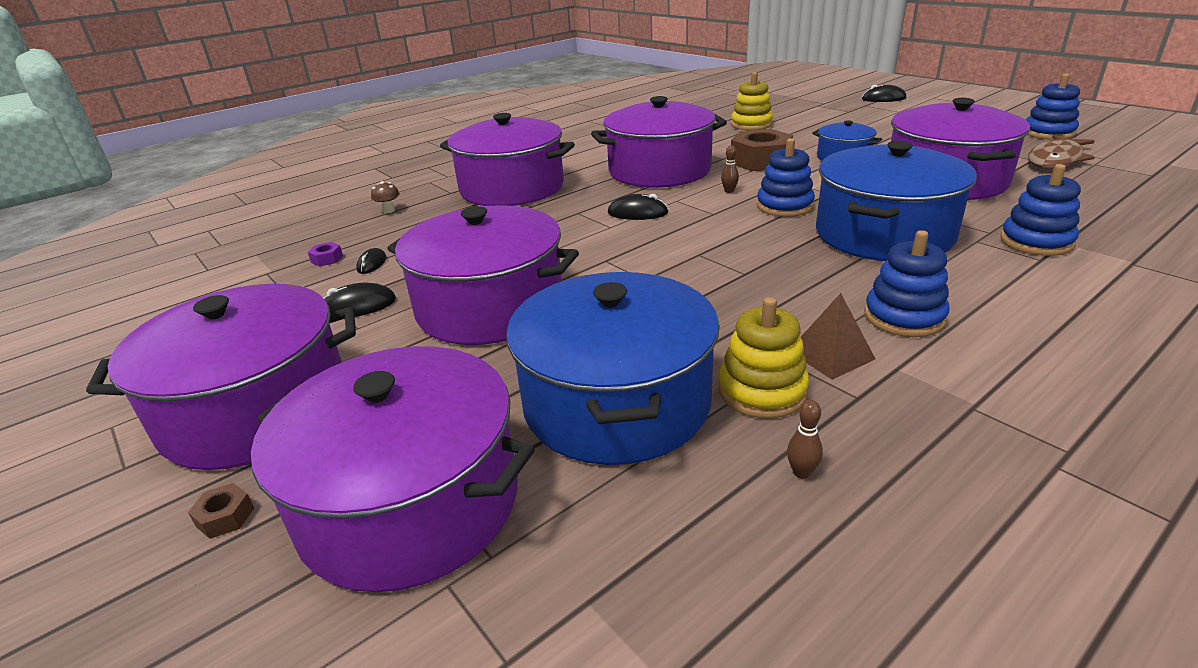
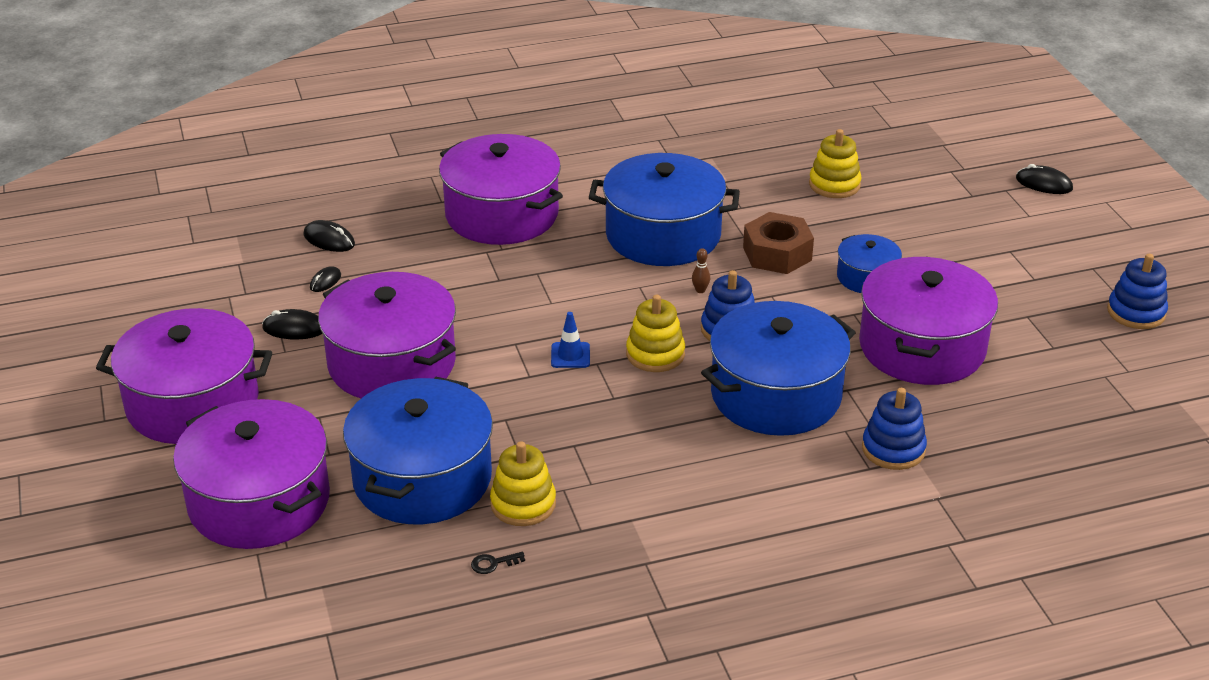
camera: 20 degrees right, 5 degrees up
brown nut [188,483,254,539] -> none
purple nut [308,242,343,267] -> none
brown mushroom [371,181,399,213] -> none
purple pot [591,96,727,188] -> blue pot [589,153,740,266]
black mouse [608,194,669,220] -> black mouse moved to [303,220,355,252]
brown bowling pin [787,400,823,479] -> black key [471,552,525,574]
brown pyramid [801,293,876,380] -> none
blue stacking toy [864,230,949,337] -> none
brown fish [1028,134,1095,169] -> none
none -> blue traffic cone [551,312,590,368]
none -> yellow stacking toy [626,295,685,372]

